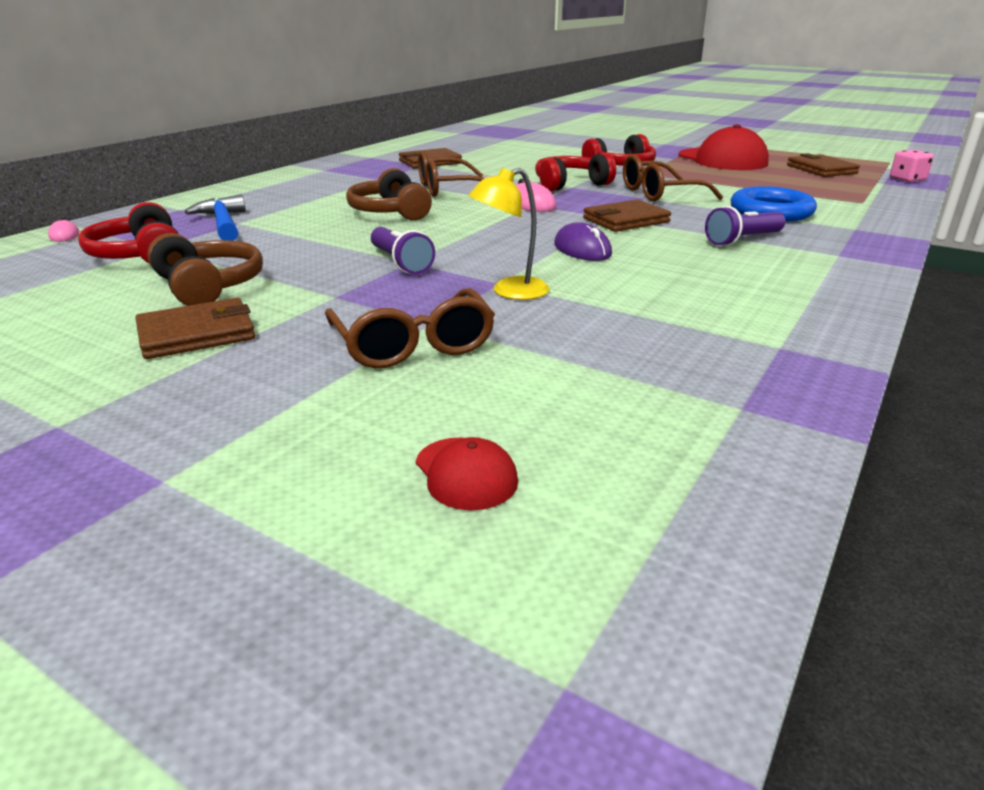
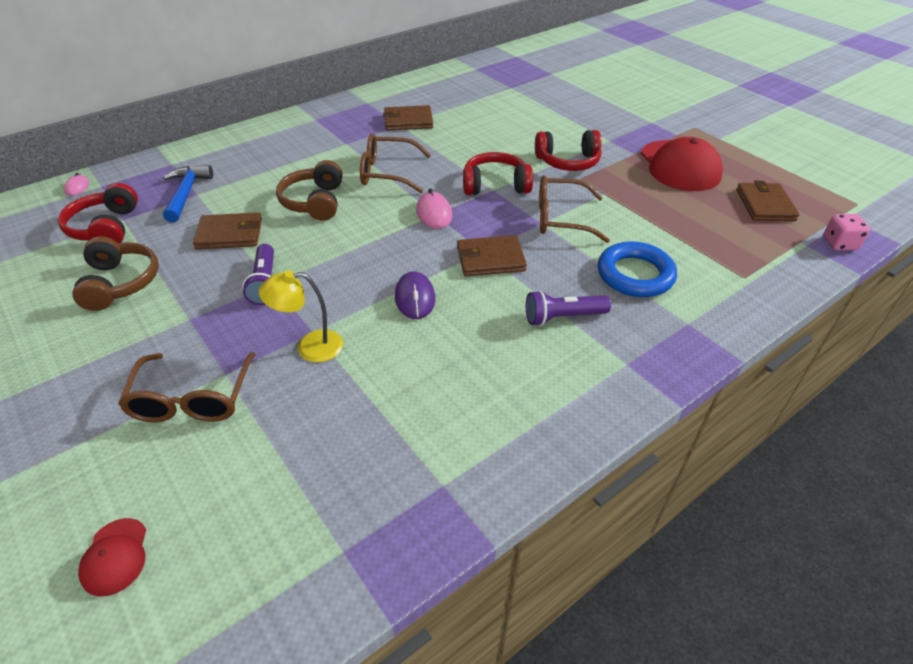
camera: 20 degrees right, 15 degrees up
brown wallet [136,298,255,359] -> brown wallet moved to [193,212,262,250]

